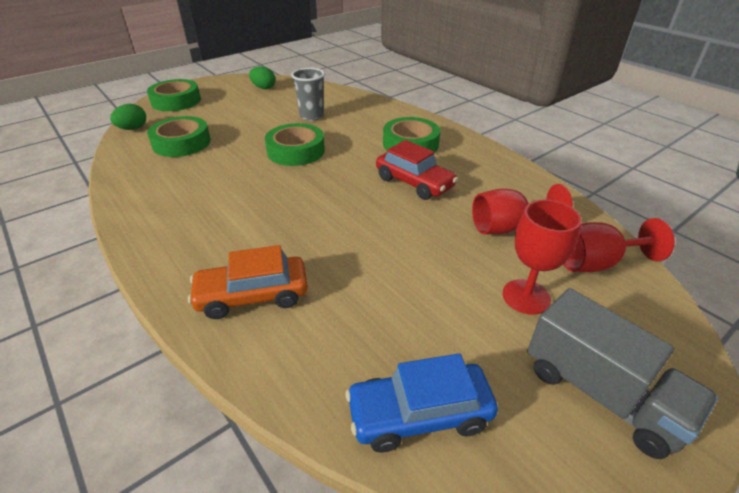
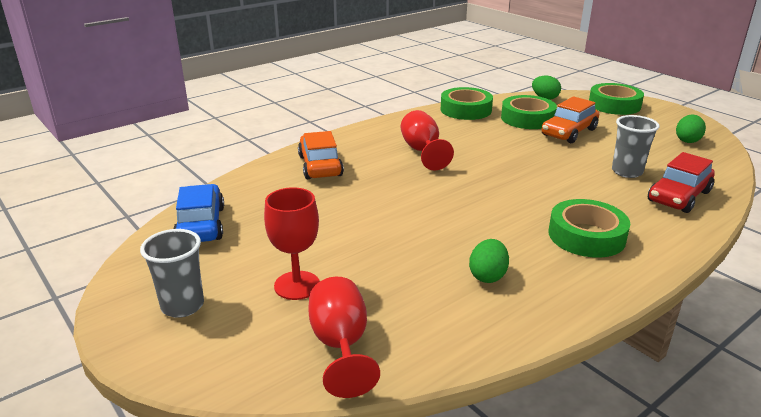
camera: 90 degrees right, 10 degrees down
green tape [265,123,325,166] -> green tape moved to [441,87,493,120]
red car [376,140,458,200] -> red car moved to [648,152,715,213]
red goblet [472,184,573,234] -> red goblet moved to [401,110,454,170]
grey truck [527,288,718,459] -> grey cup [140,229,204,318]
none -> green egg [469,239,509,283]
none -> orange car [542,96,599,143]

